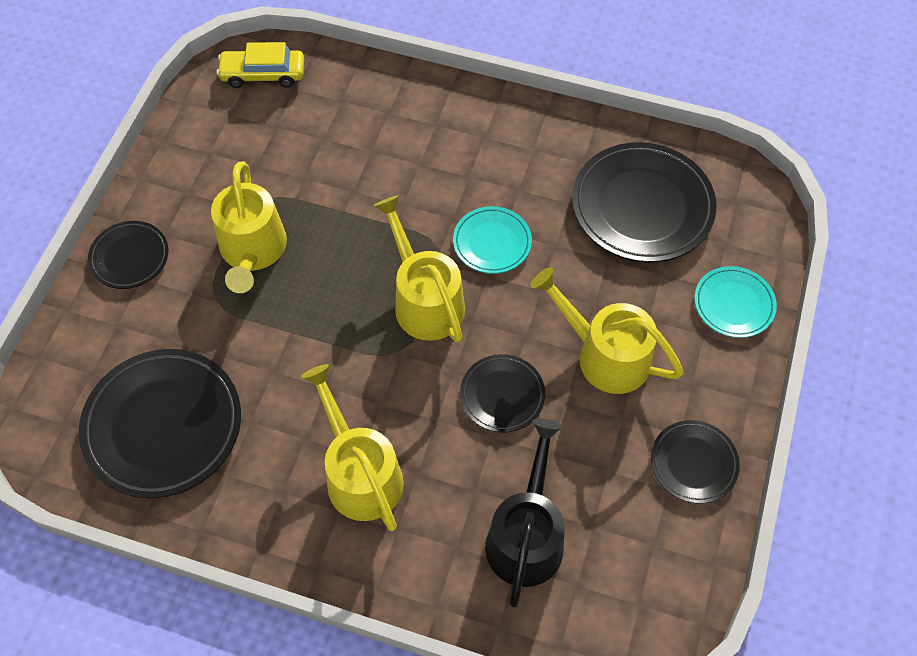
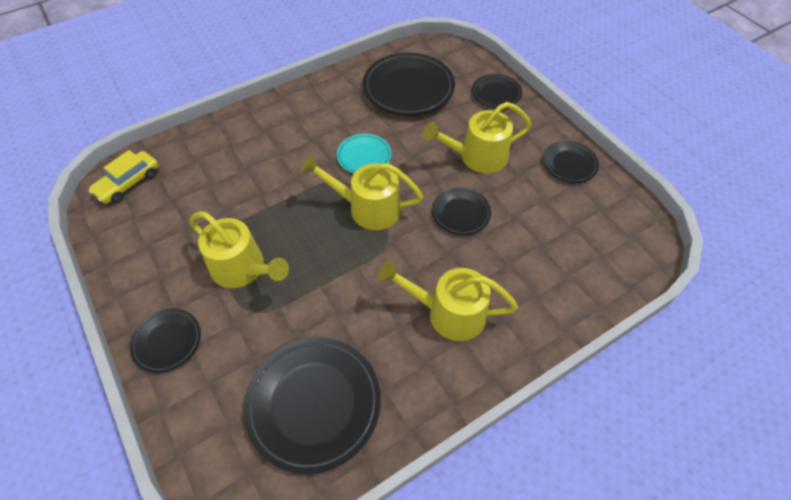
camera: 50 degrees left, 5 degrees down
black watering can [485,419,565,607] -> none
turquoise plate [694,266,777,338] -> black plate [472,74,522,108]

